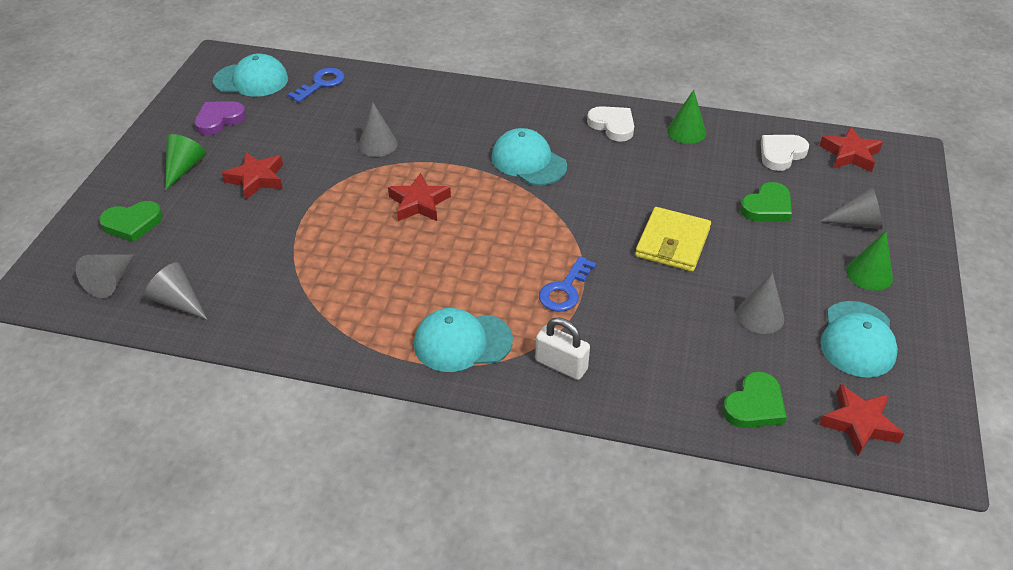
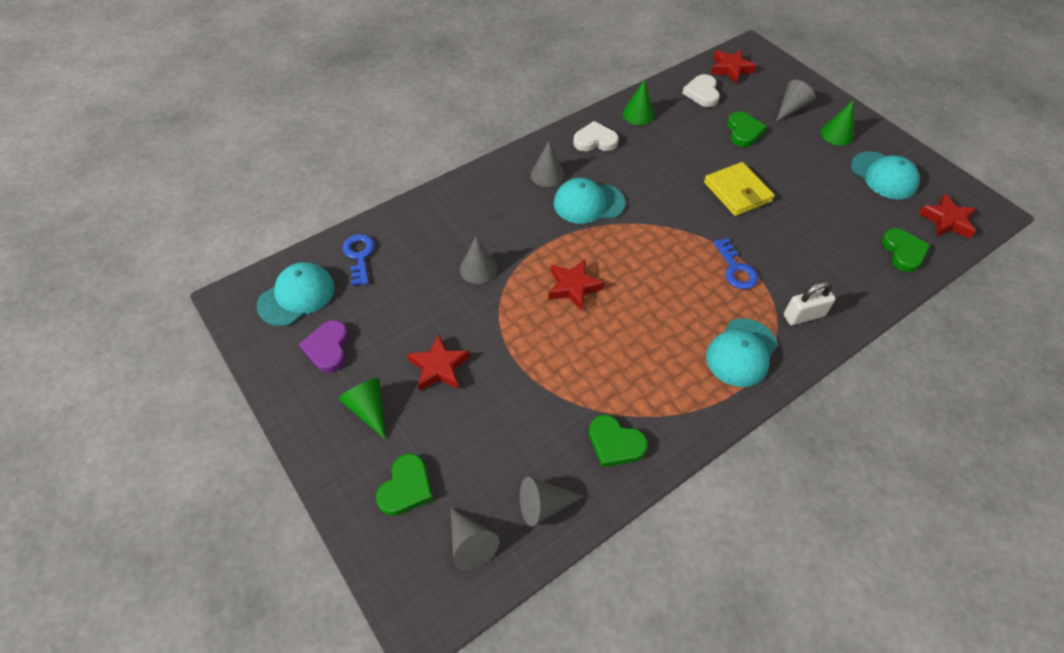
camera: 50 degrees left, 10 degrees up
grey cone [736,273,784,334] -> grey cone moved to [531,141,565,187]
none -> green heart [589,415,648,467]

